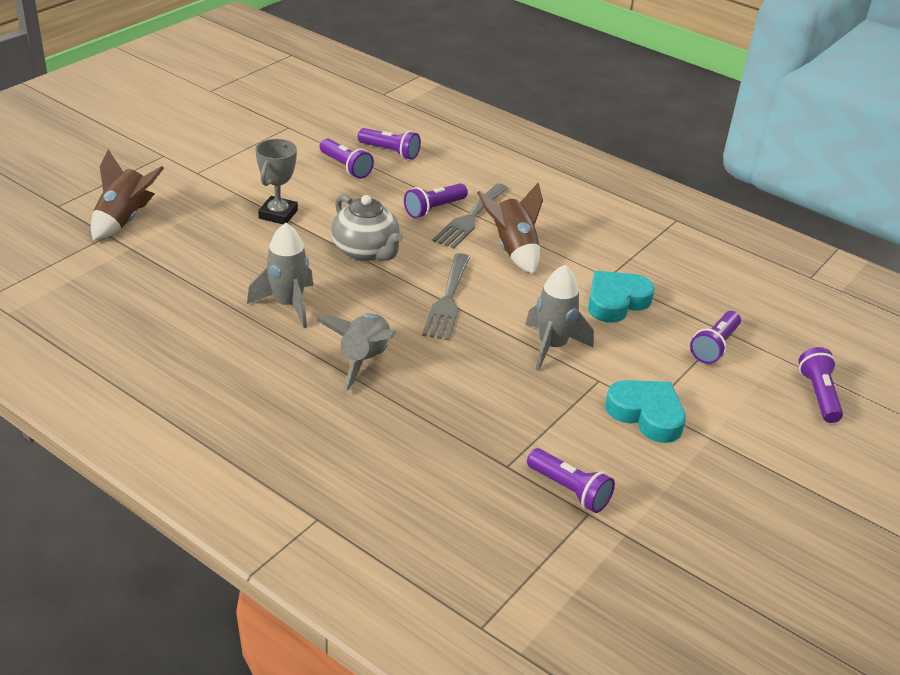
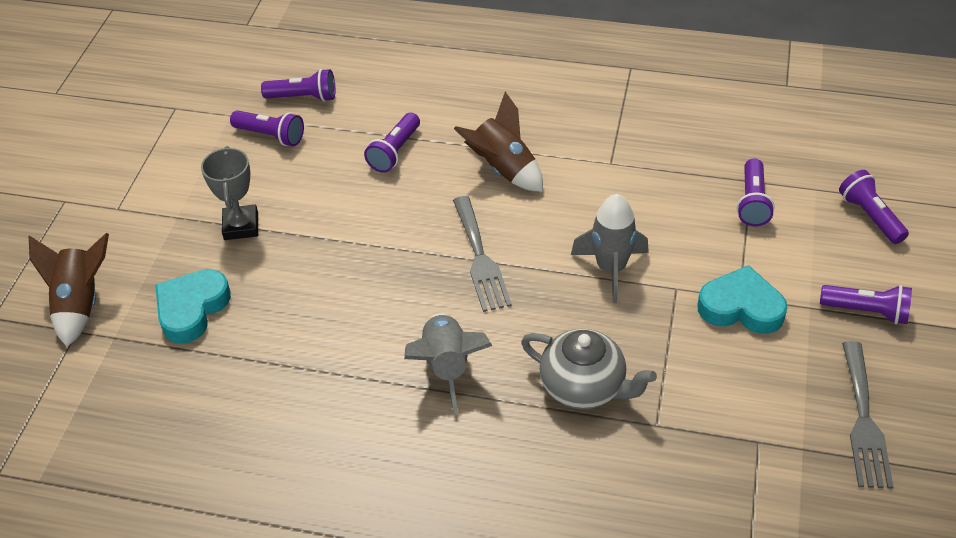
camera: 20 degrees left, 10 degrees up
grey rocket [247,223,313,328] -> none
grey teapot [331,195,403,262] -> grey teapot moved to [521,329,657,409]
grey fork [432,183,508,249] -> grey fork moved to [842,341,893,489]
purple flashlight [527,448,615,513] -> purple flashlight moved to [820,285,912,324]
turquoise heart [588,271,655,323] -> turquoise heart moved to [155,269,231,344]

